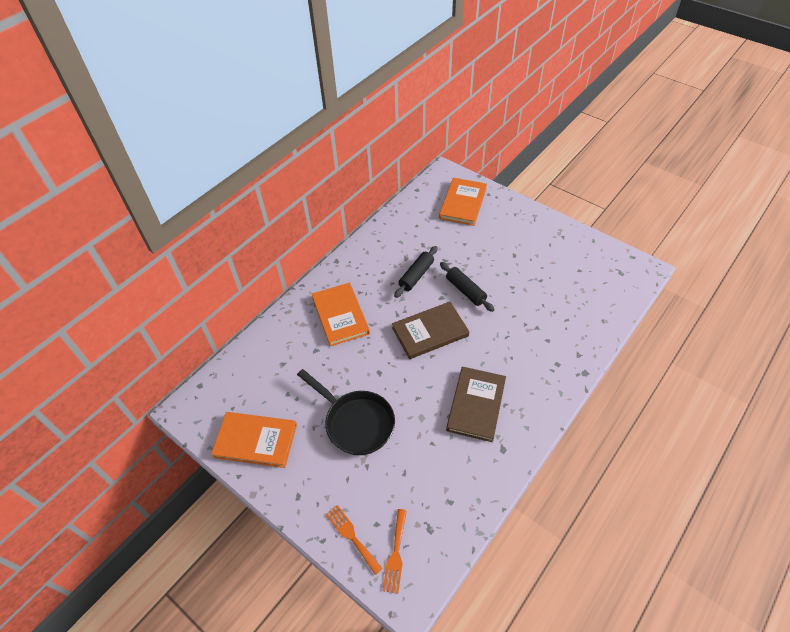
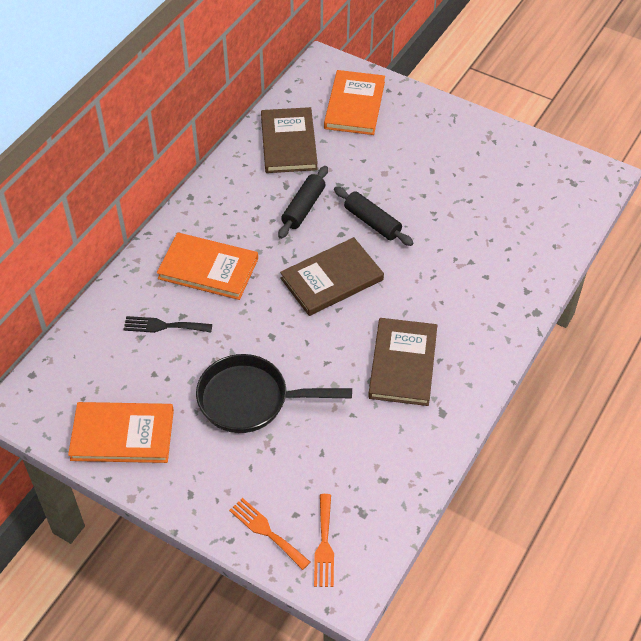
camera: 10 degrees left, 0 degrees up
black pan [297,369,395,455] -> black pan turned 150 degrees clockwise [196,354,352,433]
orange book [312,283,370,346] -> orange book turned 45 degrees counterclockwise [157,233,258,300]
none -> black fork [123,316,212,333]
none -> brown book [261,107,318,173]

